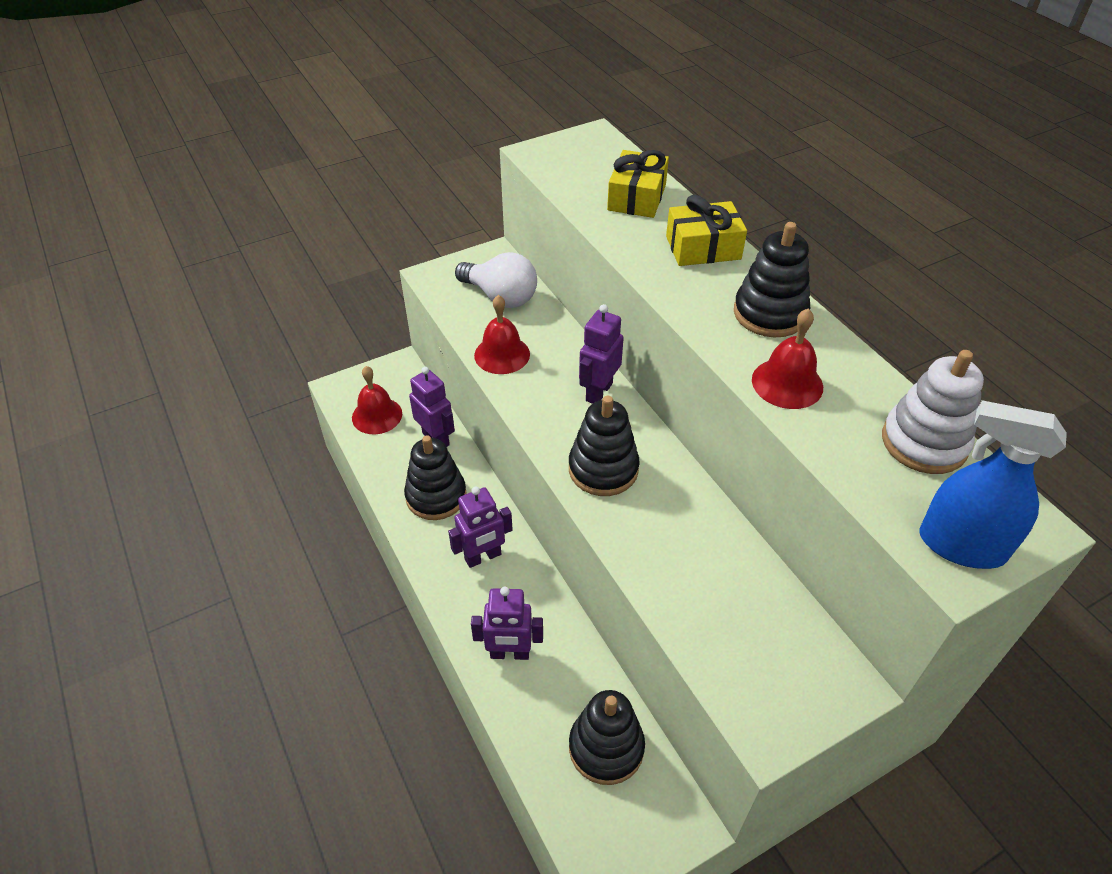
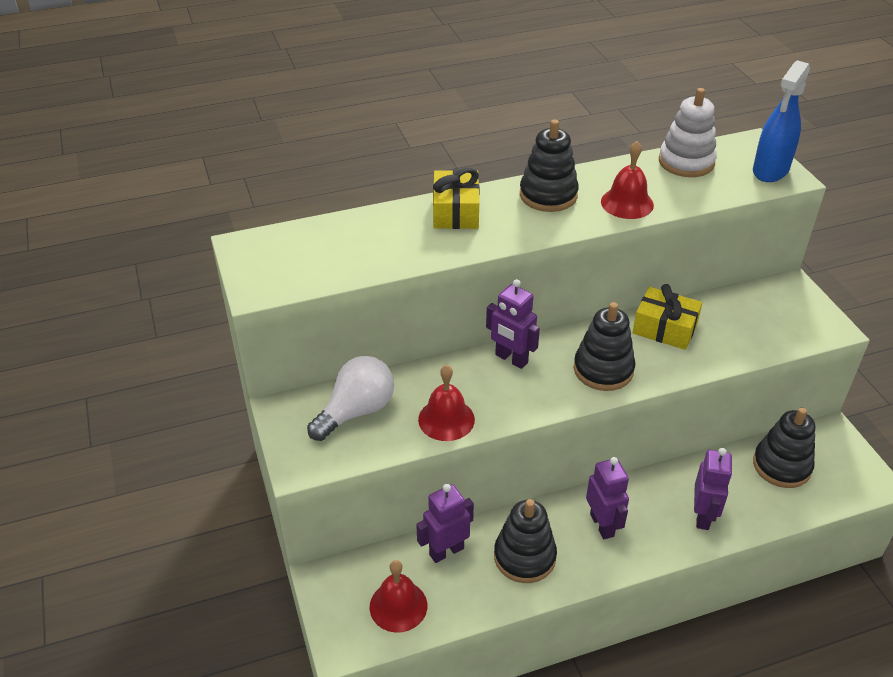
camera: 80 degrees left, 5 degrees down
yellow gift [607,150,669,218] -> yellow gift moved to [633,284,702,350]

